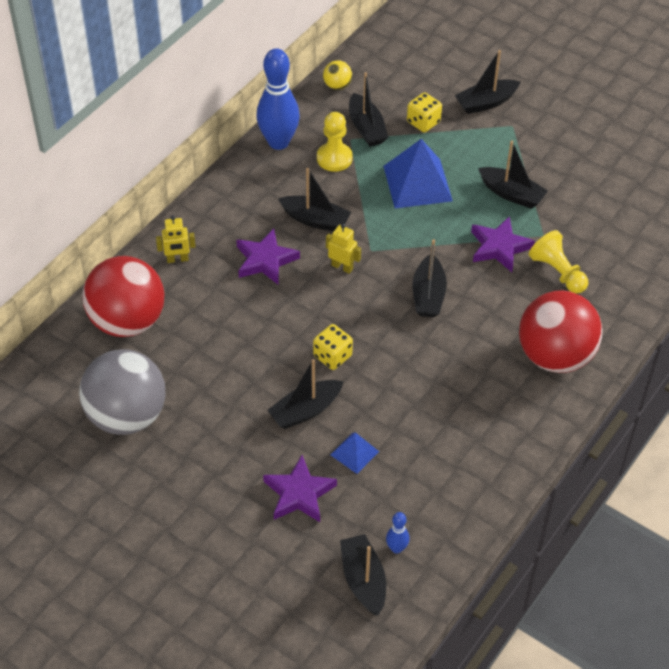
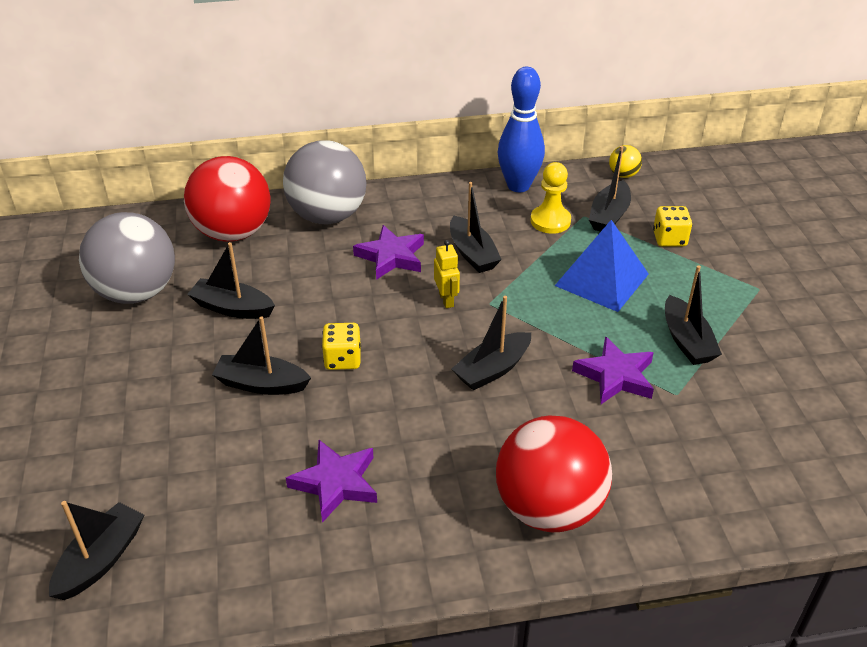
camera: 45 degrees right, 10 degrees down
yellow robot [156,215,196,263] -> grey ball [283,141,367,224]
purple star [263,455,337,522] -> purple star moved to [286,440,377,523]
blue pyramid [331,432,379,474] -> none
blue bowling pin [386,512,410,554] -> none
black boat [455,50,520,114] -> black boat moved to [187,242,275,319]
yellow pawn [529,230,588,294] -> none

